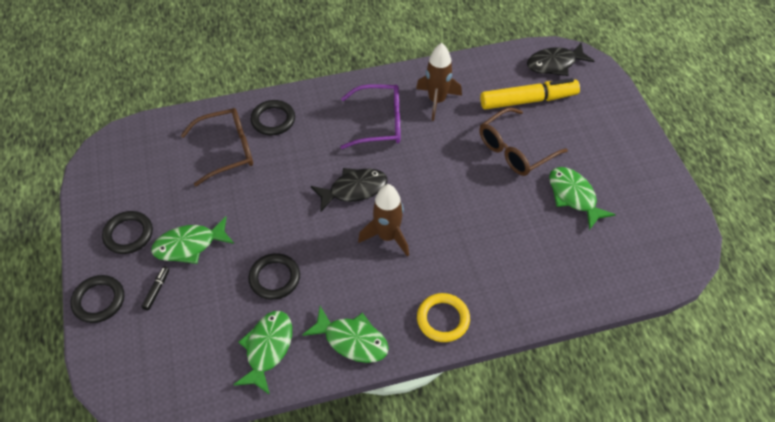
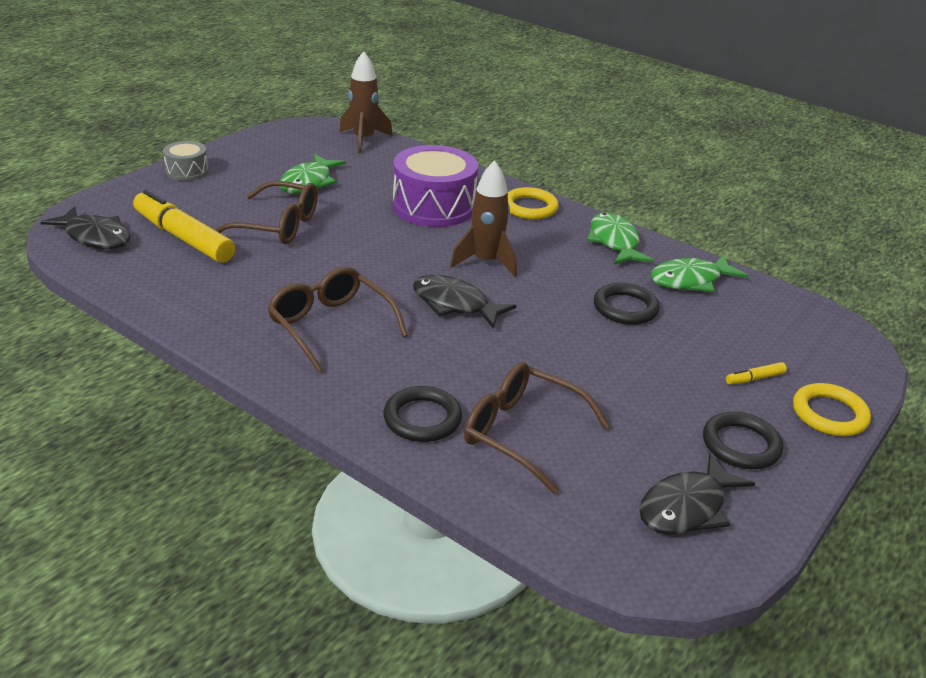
camera: 130 degrees left, 20 degrees down
black ring [70,275,124,323] -> yellow ring [793,383,871,436]
black marker [141,266,169,311] -> yellow marker [726,362,787,385]
green fish [151,216,234,264] -> none
purple glasses [340,85,400,149] -> brown glasses [267,267,408,372]
brown rocket [416,43,462,121] -> brown rocket moved to [339,51,393,153]
none -> grey drum [163,141,208,181]
none -> purple drum [393,145,478,227]
none -> black fish [639,453,755,535]

